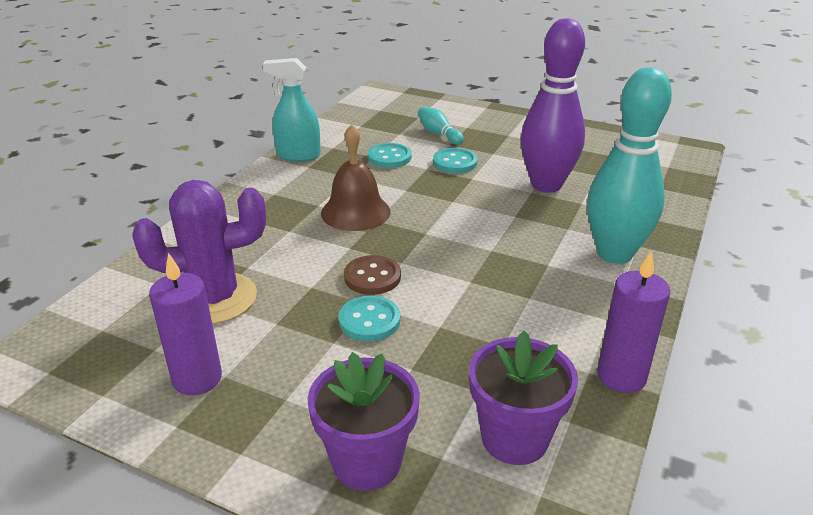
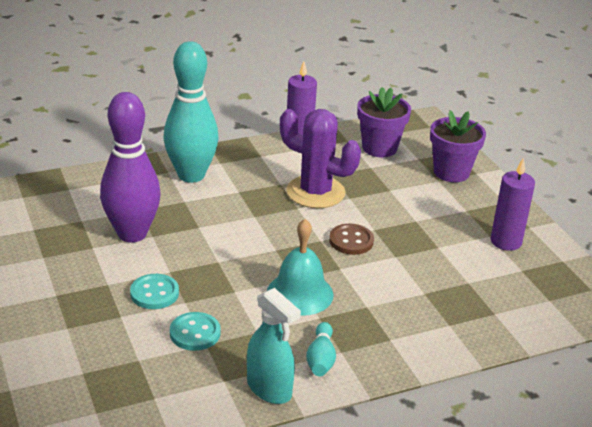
camera: 140 degrees left, 0 degrees up
purple cactus [132,180,266,324] -> purple cactus moved to [280,109,361,208]
brown bell [321,124,391,231] -> turquoise bell [267,219,334,316]
turquoise button [338,296,400,341] -> none
turquoise bowling pin [418,107,464,145] -> turquoise bowling pin moved to [306,322,336,376]

